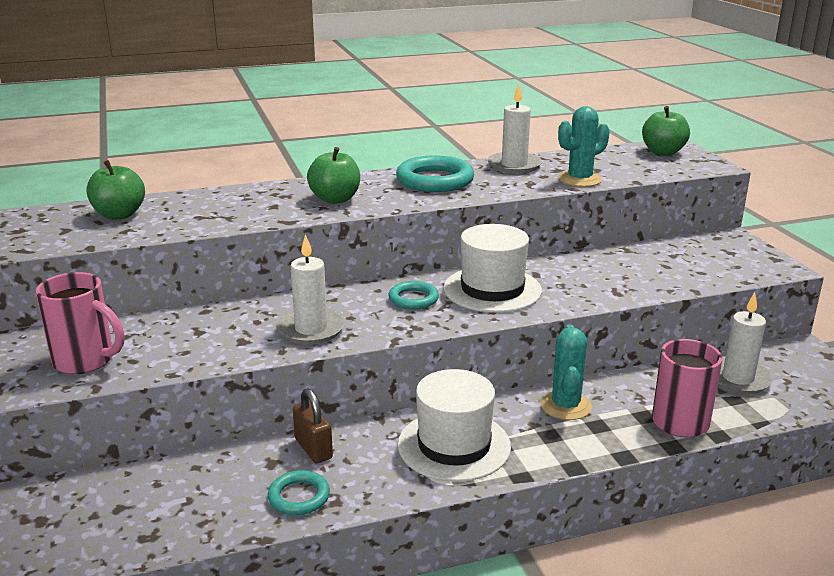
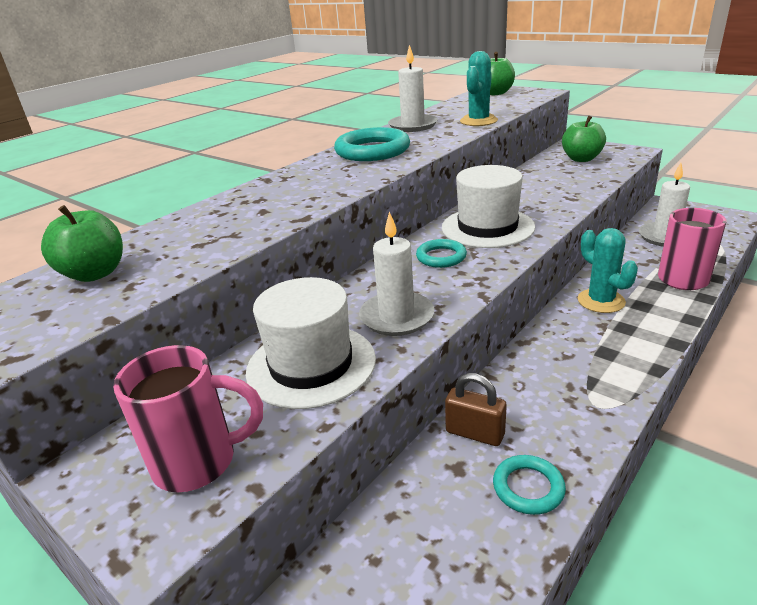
camera: 30 degrees left, 5 degrees up
green apple [307,147,360,204] -> green apple moved to [562,116,606,162]
white hat [398,369,511,482] -> white hat moved to [246,277,376,409]

